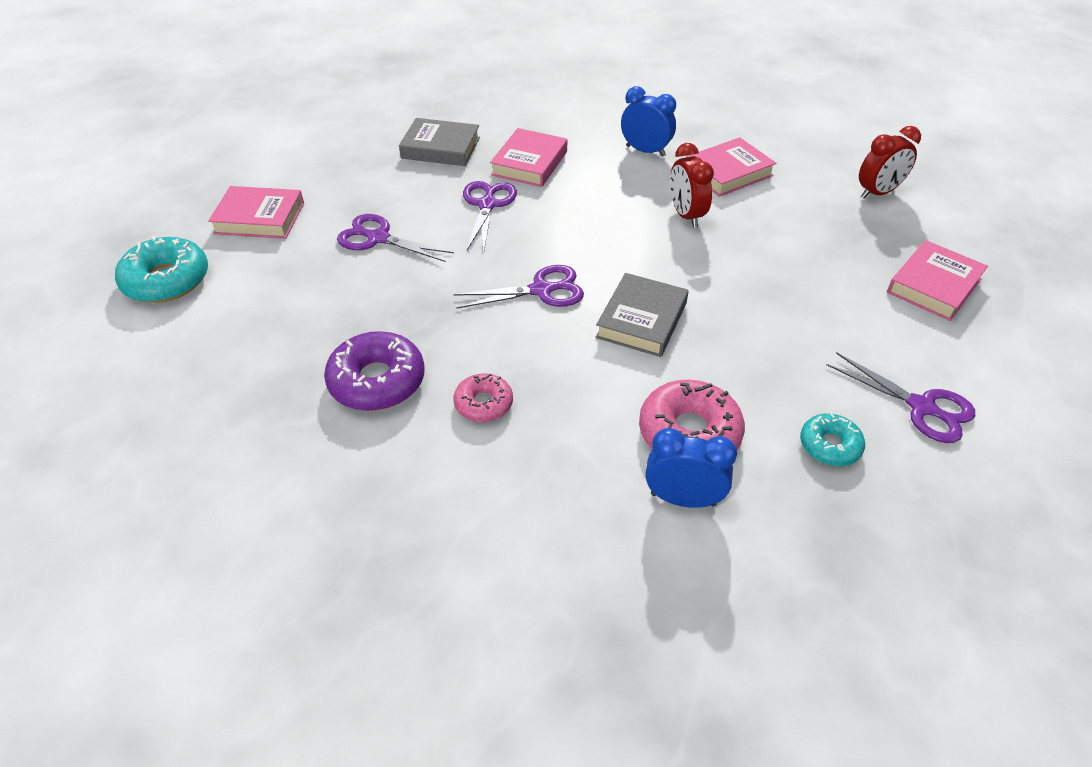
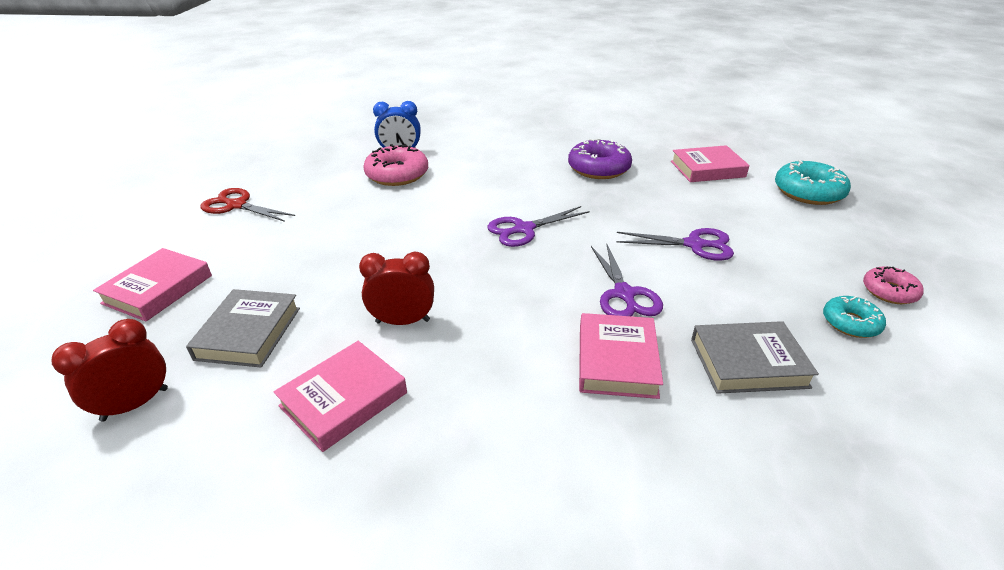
camera: 165 degrees right, 10 degrees down
pink book [208,186,304,239] -> pink book moved to [671,145,750,182]
pink donut [453,373,513,422] -> pink donut moved to [863,266,924,304]
grey book [595,273,689,357] -> grey book moved to [186,289,300,368]
blue clock [621,86,676,157] -> none
red clock [670,143,714,228] -> red clock turned 60 degrees counterclockwise [359,252,434,325]
turquoise donut [800,413,865,466] -> turquoise donut moved to [823,296,886,338]
purple scissors [827,352,975,443] -> red scissors [200,188,295,222]

